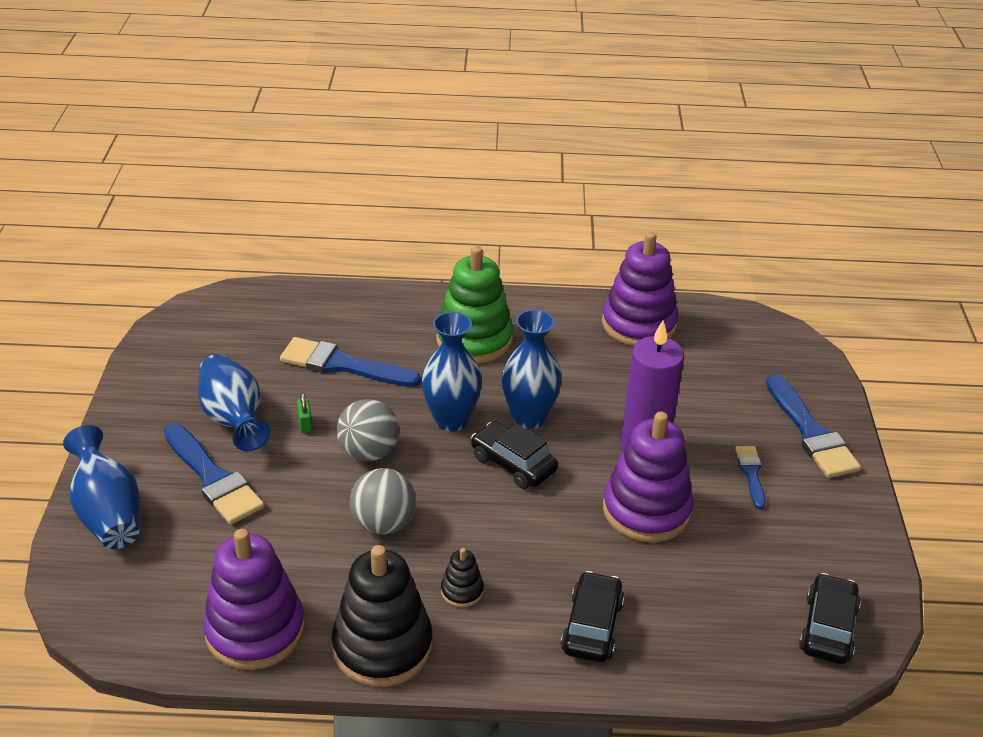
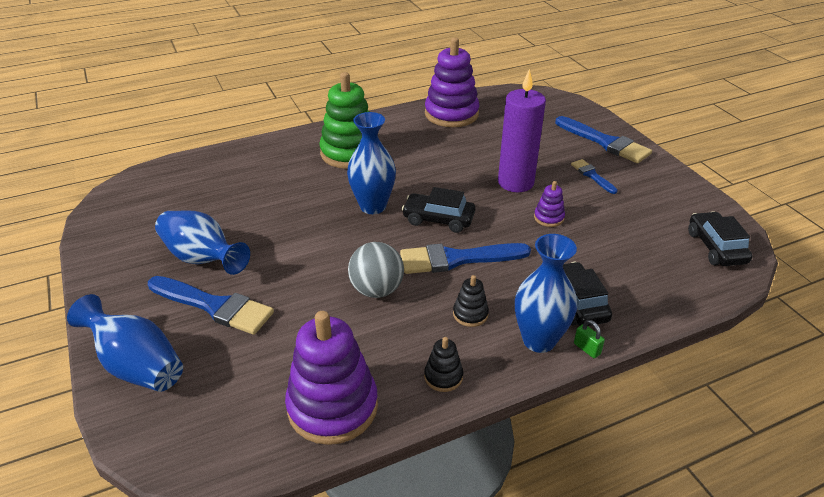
camera: 25 degrees left, 0 degrees up
blue brush [280,337,421,387] -> blue brush moved to [400,243,531,274]
green padlock [297,393,313,433] -> green padlock moved to [574,320,605,358]
black stacking toy [331,545,432,687] -> black stacking toy [424,337,463,392], size x0.45
grey ball [337,399,399,461] -> none
blue vase [502,309,562,429] -> blue vase moved to [515,234,577,353]
purple stacking toy [603,411,694,543] -> purple stacking toy [534,181,565,227], size x0.45

